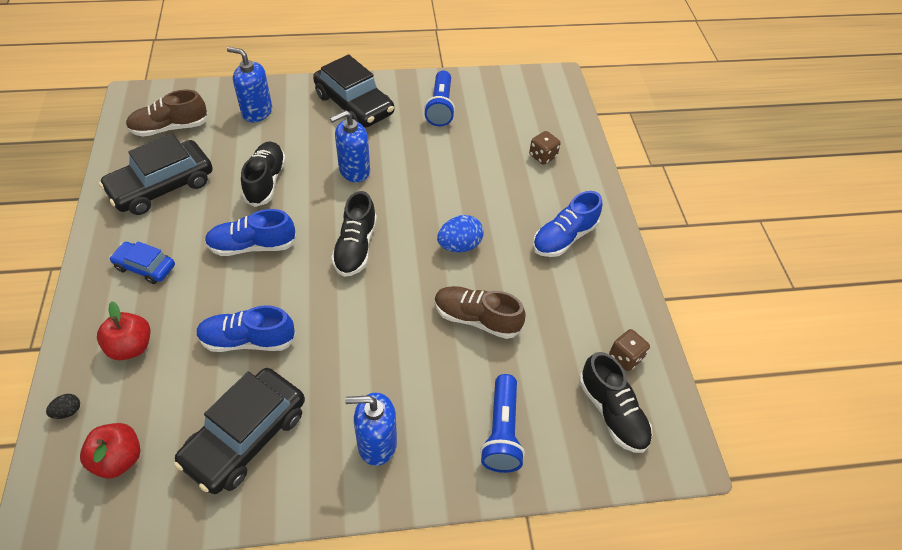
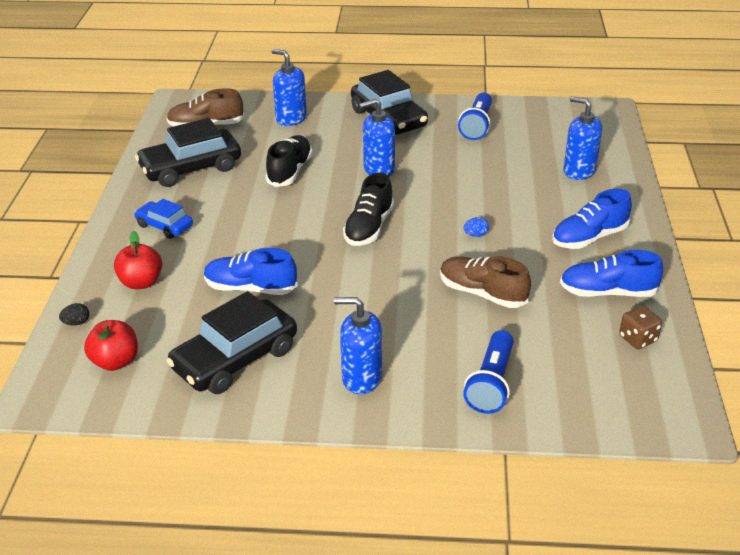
camera: 15 degrees right, 15 degrees down
blue shoe [205,209,297,256] -> blue shoe moved to [560,250,663,297]
blue egg [437,215,484,252] -> blue egg [463,217,489,237], size x0.53
brown dice [529,131,561,165] -> blue soap dispenser [563,96,602,180]
black shoe [579,352,652,453] -> none

